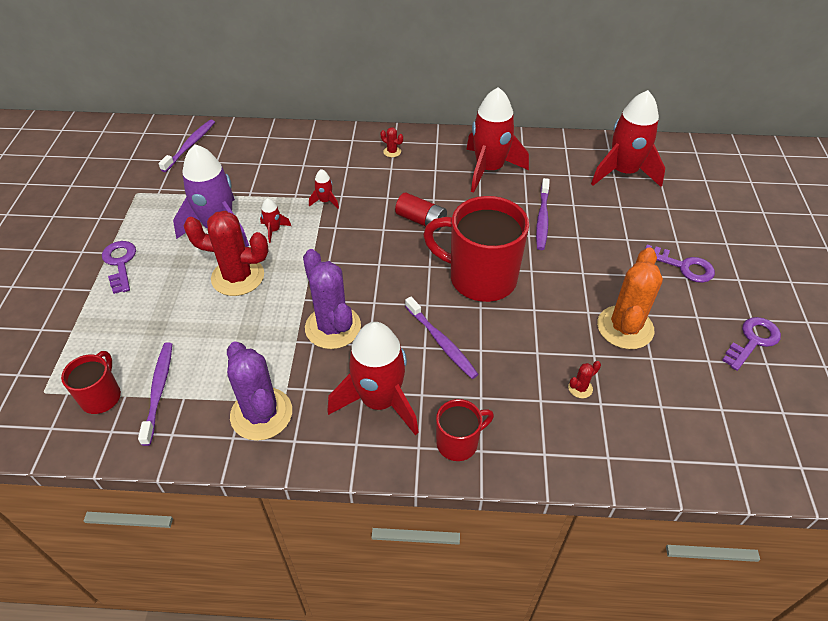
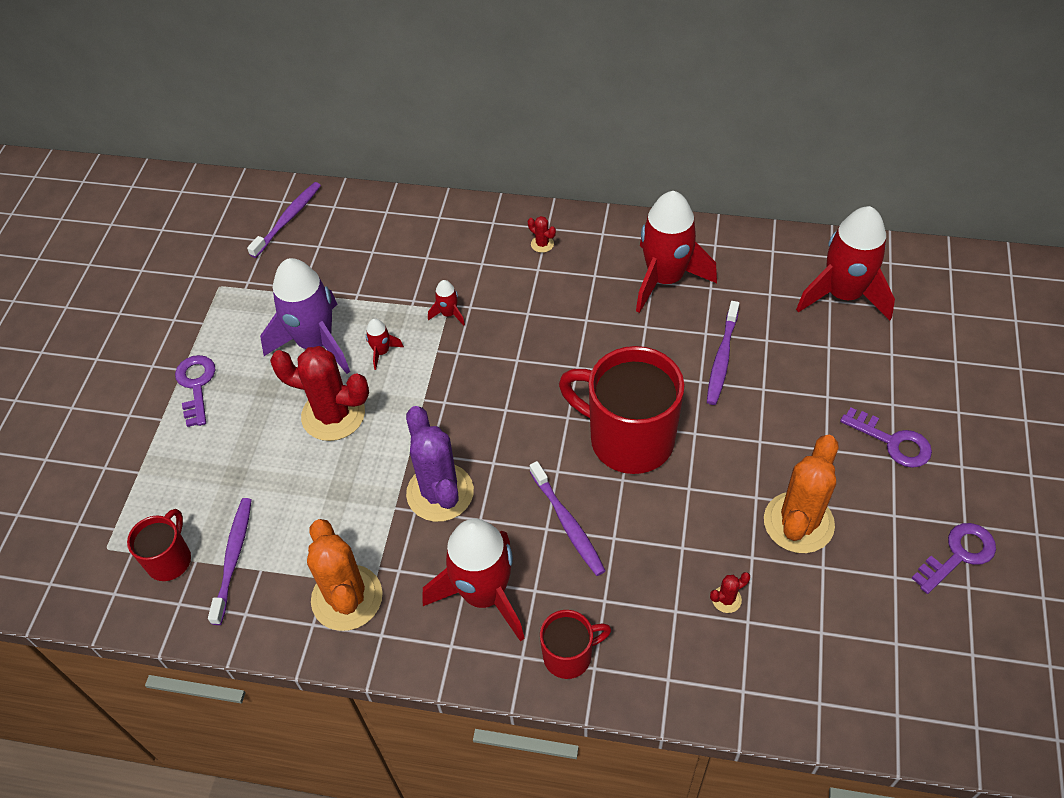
camera: 10 degrees right, 5 degrees up
purple cactus [227,342,292,441] -> orange cactus [307,519,383,631]
red battery [395,192,447,231] -> none

